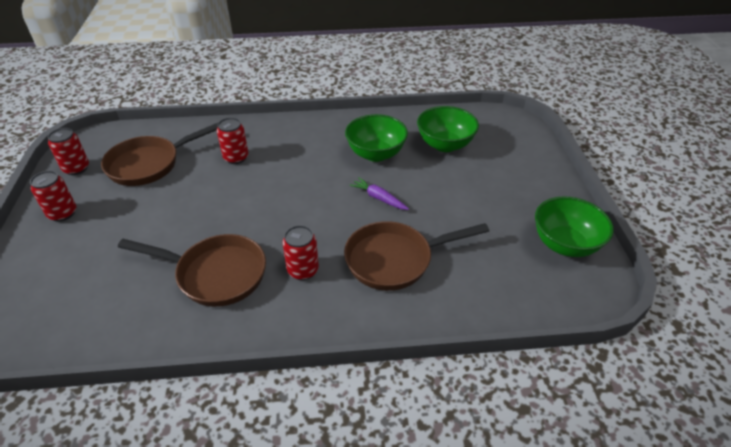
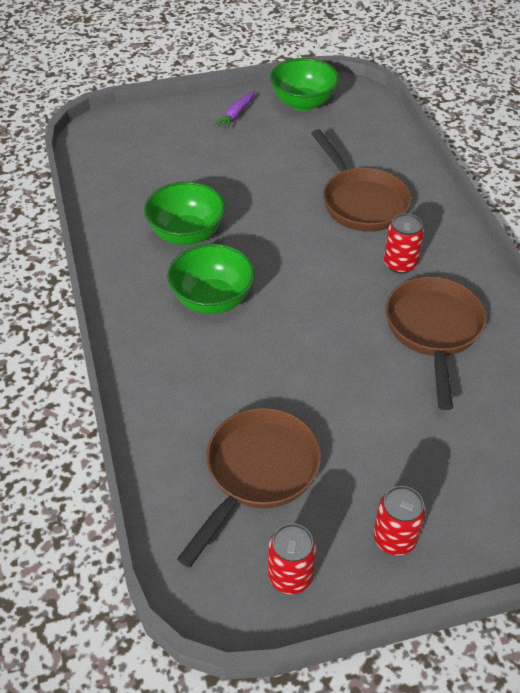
camera: 100 degrees left, 5 degrees up
brown pan [101,123,218,186] -> brown pan turned 105 degrees counterclockwise [177,408,321,568]
red can [217,117,249,164] -> none
purple carrot [349,177,409,210] -> purple carrot moved to [213,91,255,130]
green bowl [417,106,479,152] -> green bowl moved to [167,244,255,314]

